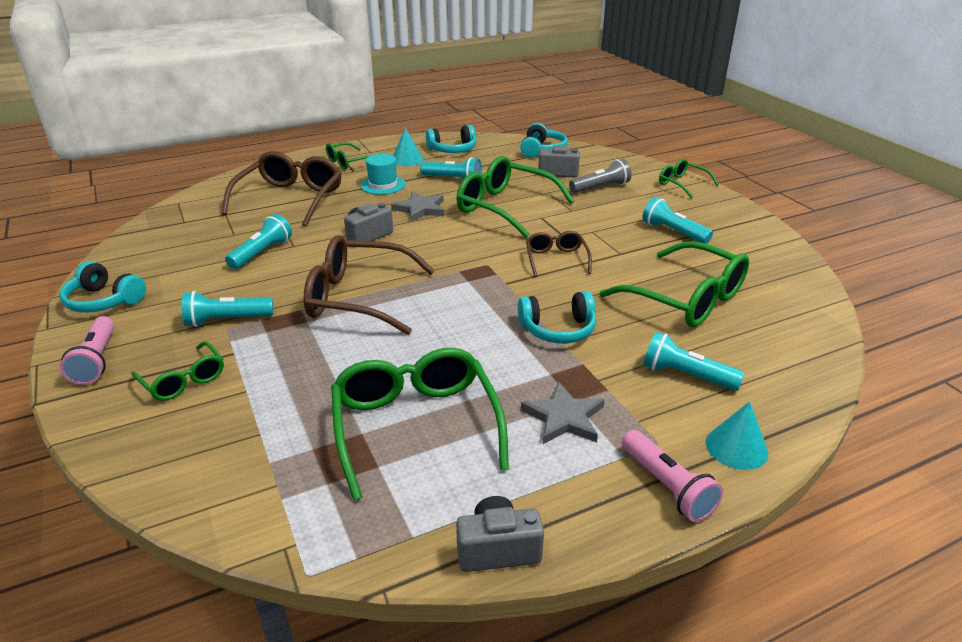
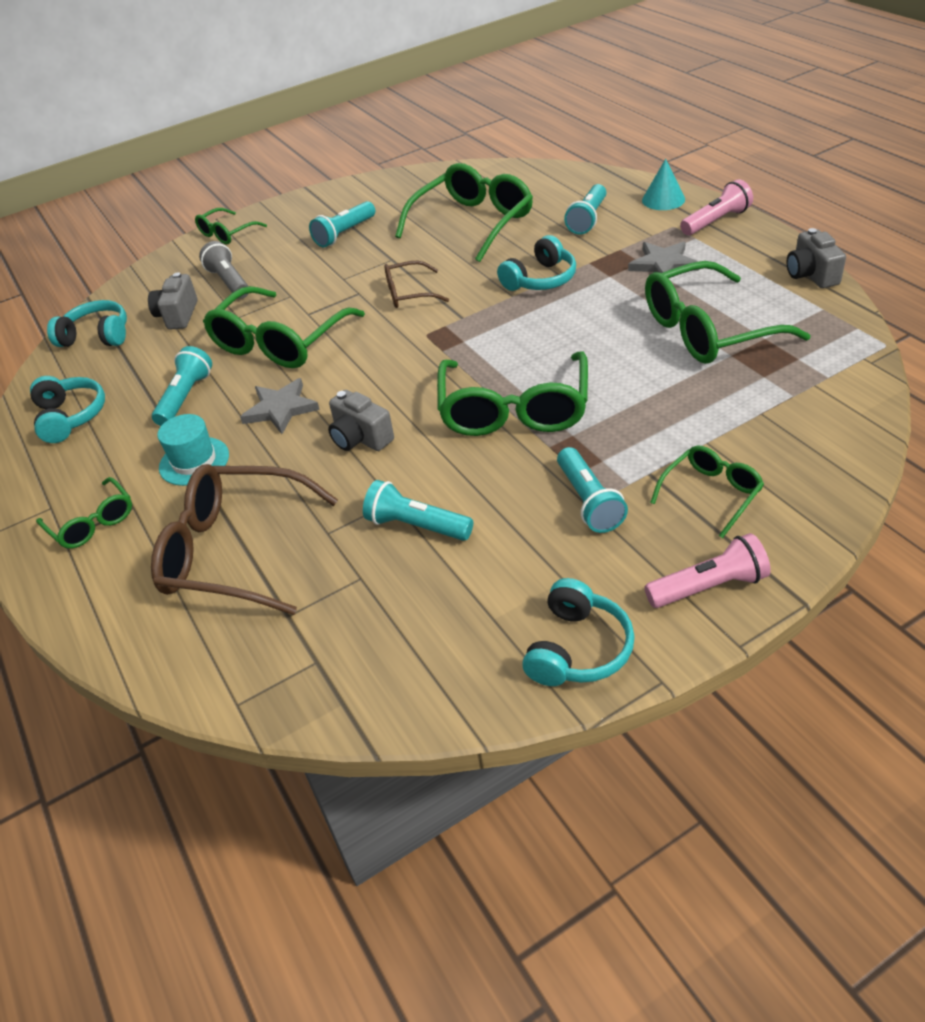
camera: 90 degrees left, 10 degrees up
brown glasses [304,235,435,335] -> green glasses [437,351,588,436]
turquoise cone [393,128,424,166] -> none
turquoise headphones [518,291,596,344] -> turquoise headphones turned 60 degrees clockwise [497,235,576,291]

